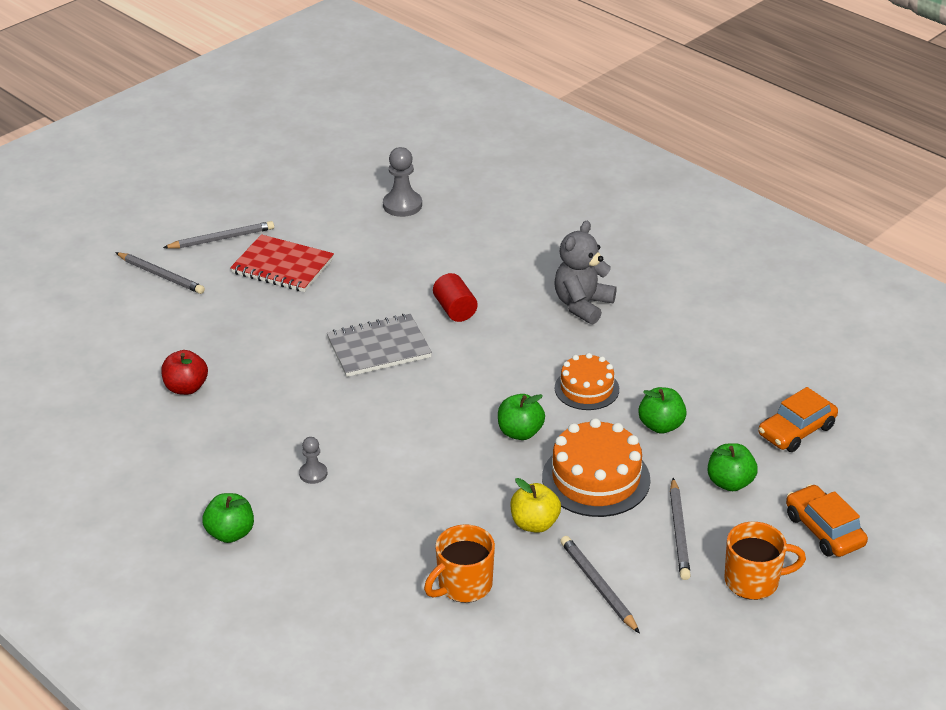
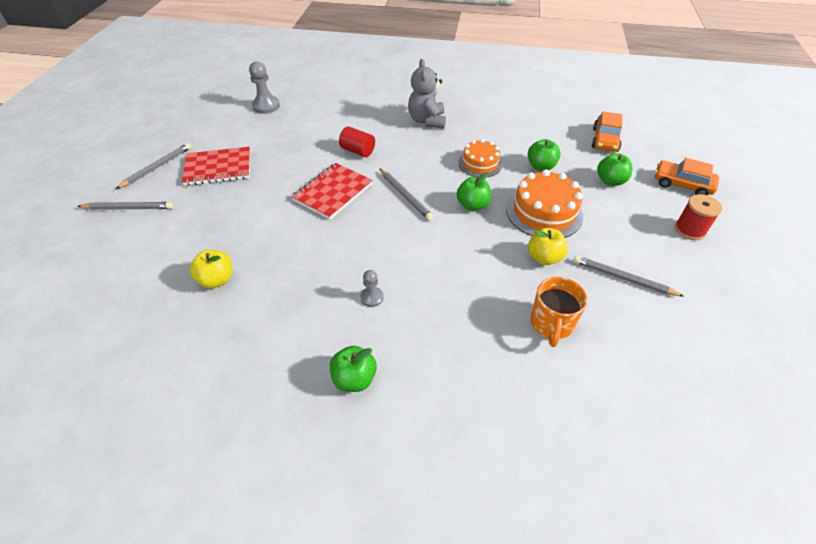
camera: 35 degrees left, 10 degrees up
red apple [161,350,208,395] -> yellow apple [190,250,232,288]
grey notebook [327,314,432,377] -> red notebook [292,163,373,219]
grey pencil [670,478,691,580] -> grey pencil moved to [380,169,433,220]
orange mug [724,522,806,600] -> red spool [675,194,722,240]

